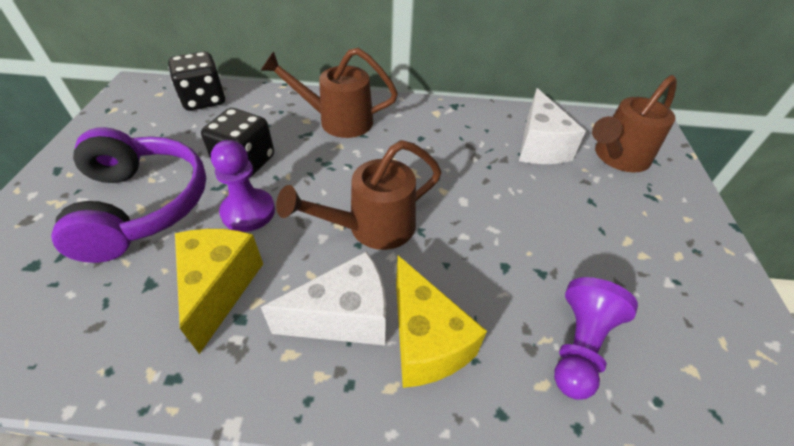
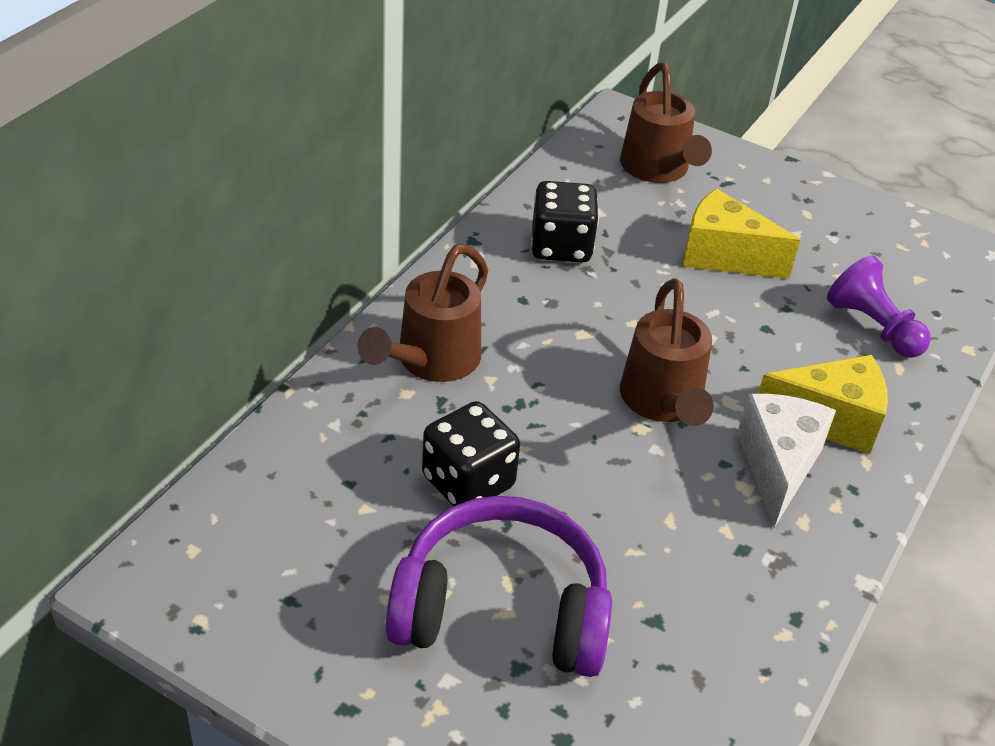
camera: 65 degrees left, 5 degrees down
black dice [168,51,225,111] -> black dice moved to [531,181,599,263]
yellow cheese [175,229,263,354] -> yellow cheese moved to [683,189,800,279]
purple pawn [211,140,275,232] -> none
white cheese [519,88,586,164] -> none

